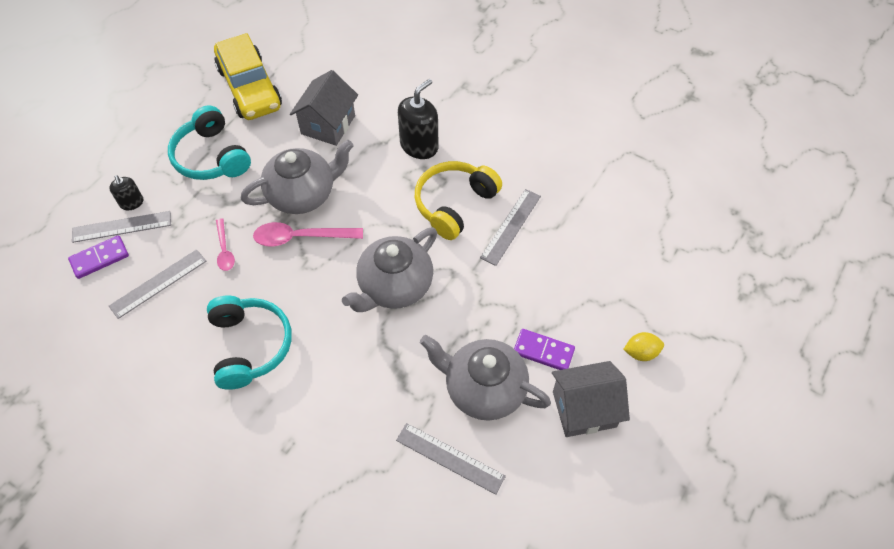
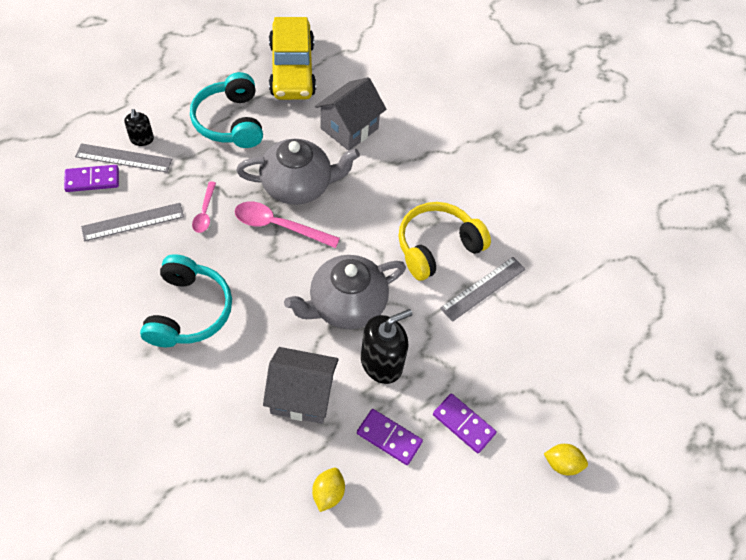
camera: 15 degrees right, 0 degrees up
grey ruler [396,423,506,495] -> yellow lemon [312,468,345,512]
black soap dispenser [398,79,438,159] -> black soap dispenser moved to [361,309,412,384]
grey teapot [420,335,551,421] -> purple domino [357,409,423,465]
grey house [552,361,630,437] -> grey house moved to [263,347,339,424]

